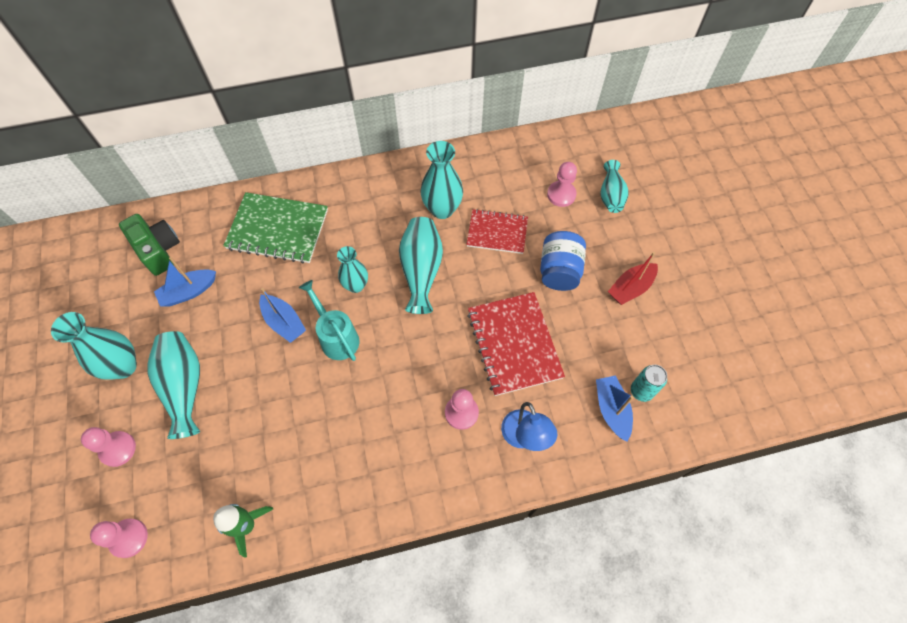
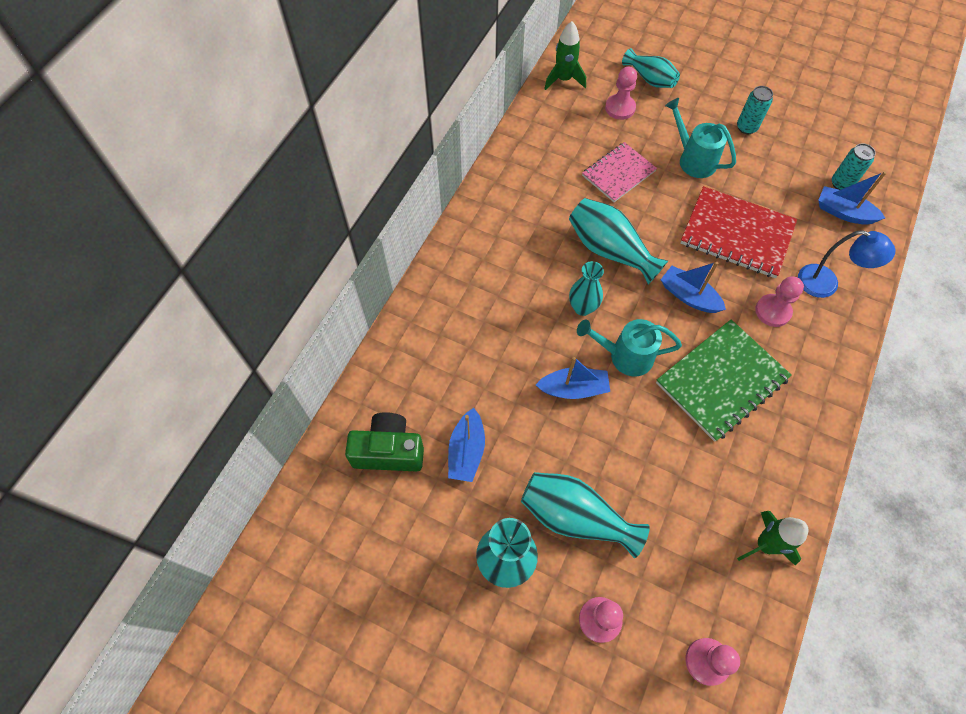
camera: 50 degrees left, 0 degrees up
green notebook [223,192,328,264] -> green notebook moved to [656,319,792,442]
turquoise vase [421,141,463,219] -> none
red notebook [466,209,528,254] -> pink notebook [582,142,657,202]
blue jar [540,231,586,291] -> turquoise watering can [665,98,736,178]
red boat [608,252,658,305] -> turquoise can [737,86,773,134]
none -> green rocket [544,21,586,90]
none -> blue boat [661,262,726,313]

